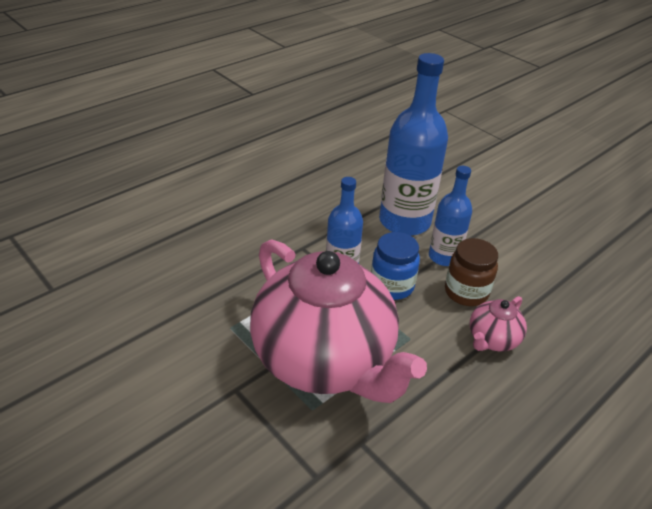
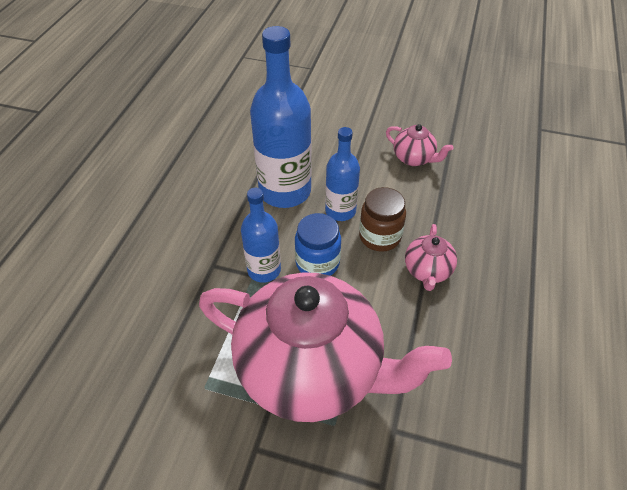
camera: 30 degrees left, 10 degrees up
none -> pink teapot [386,124,454,166]

